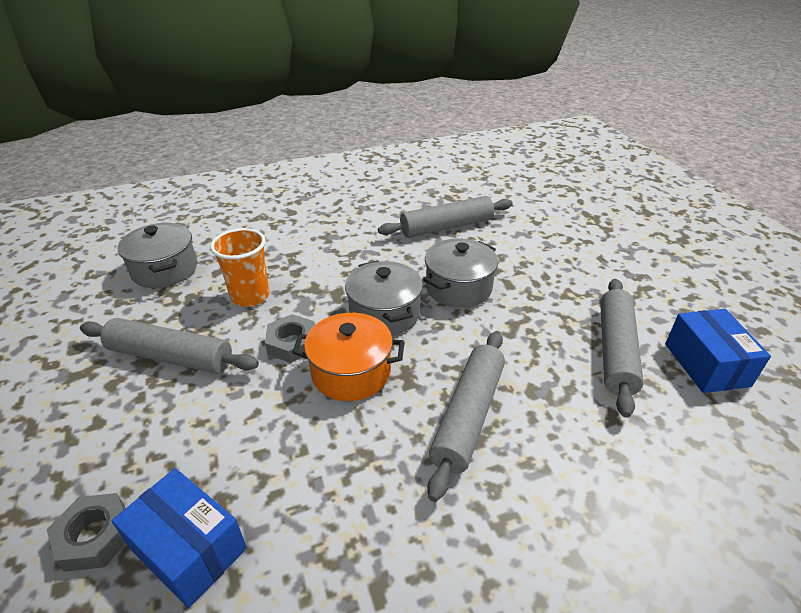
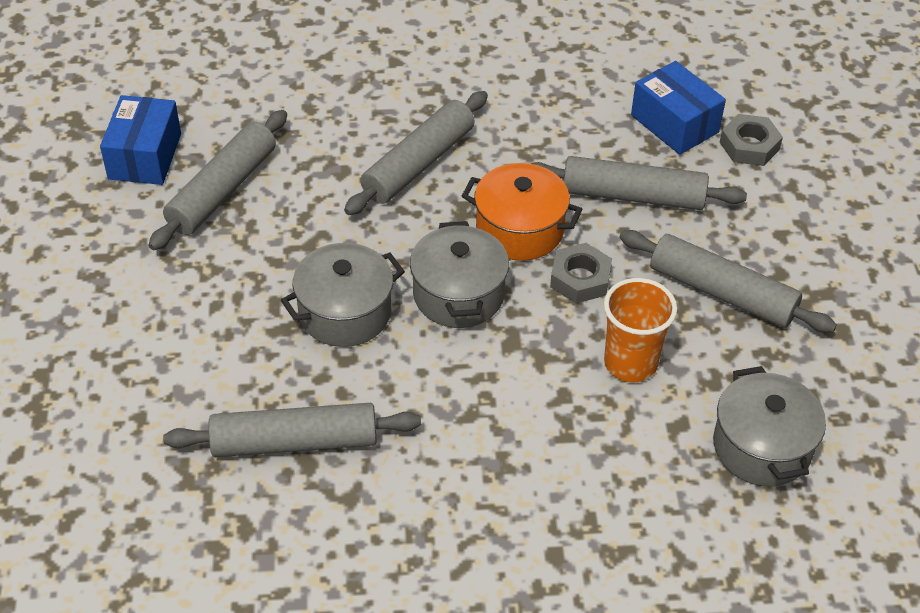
camera: 165 degrees left, 10 degrees up
none -> grey rolling pin [531,156,747,210]

